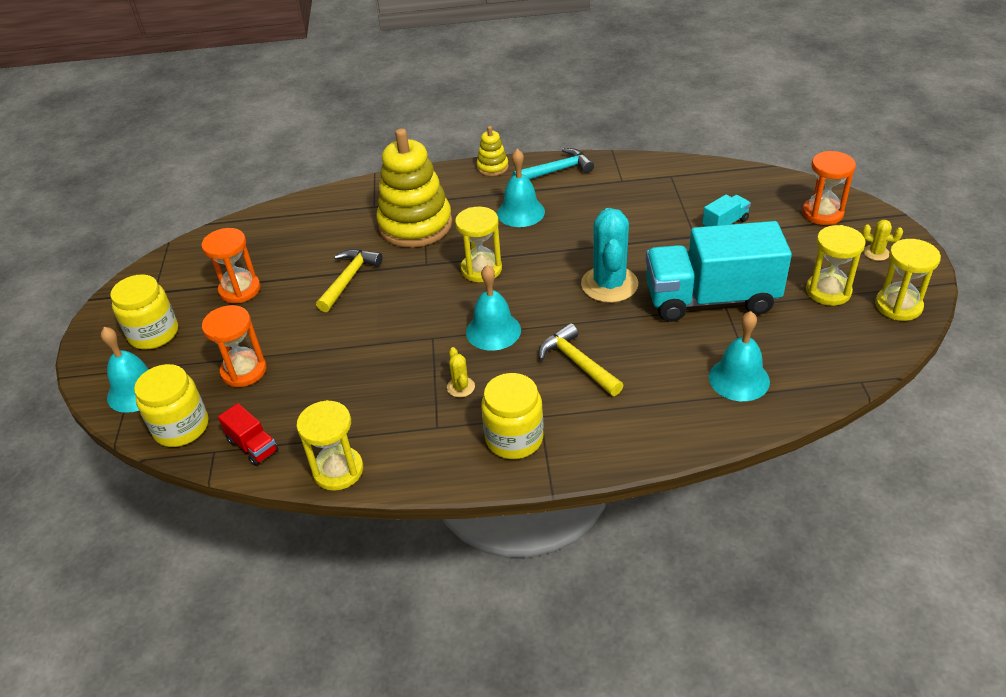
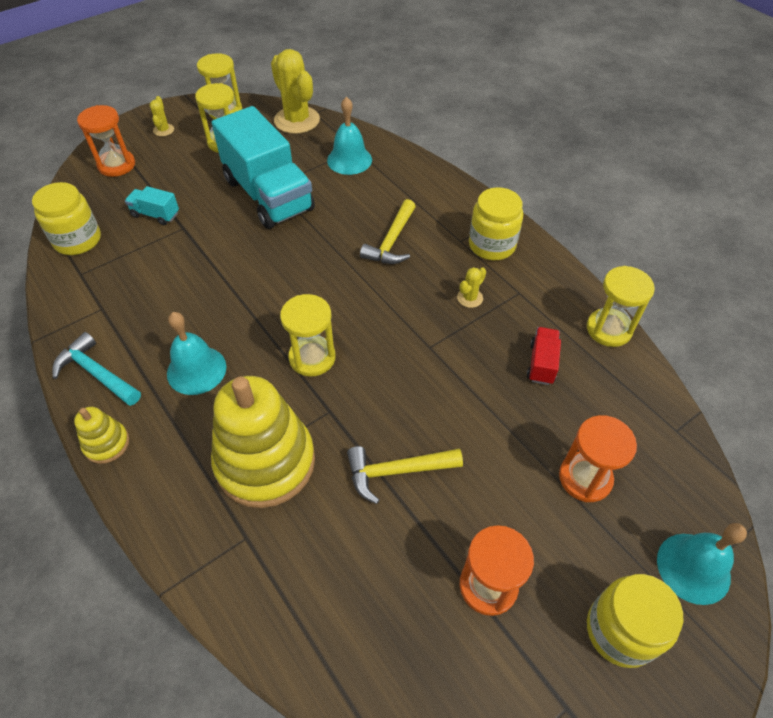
camera: 125 degrees left, 10 degrees up
yellow jar [134,364,208,447] -> yellow jar moved to [32,182,101,255]
red truck [218,403,278,466] -> red truck moved to [527,327,561,385]
turquoise bell [466,265,521,351] -> none
turquoise cactus [581,208,638,303] -> none
none -> yellow cactus [271,49,320,134]

